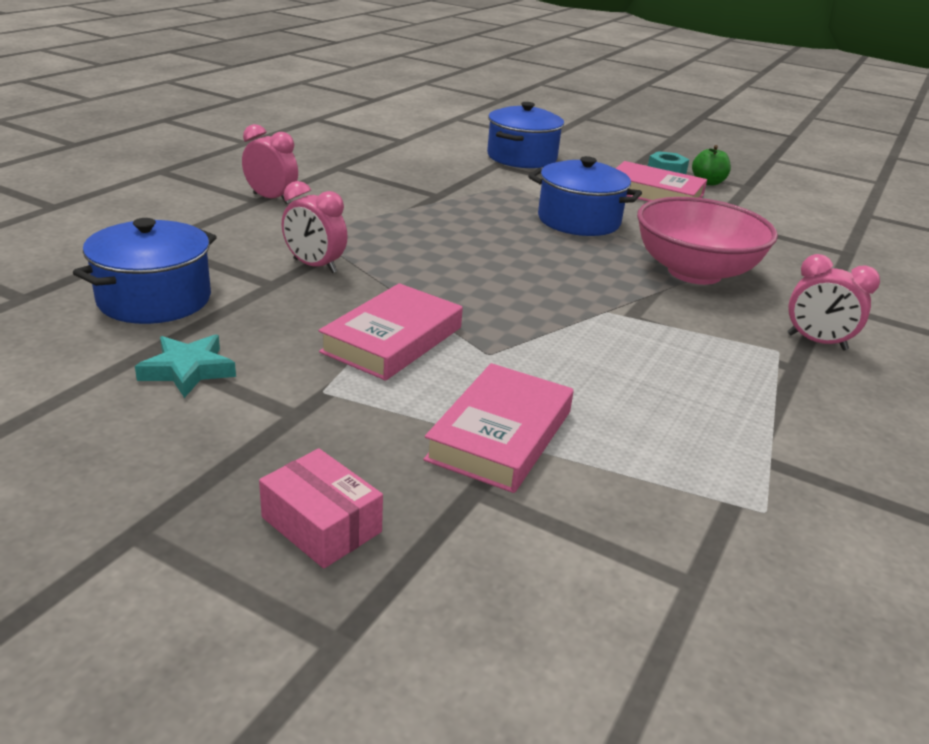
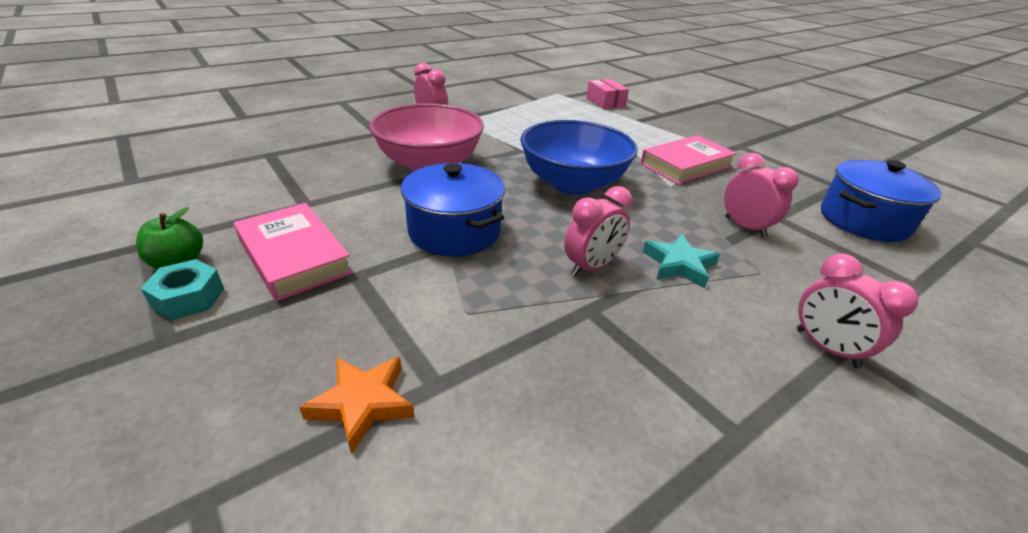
camera: 155 degrees left, 5 degrees up
turquoise star [135,334,236,398] -> turquoise star moved to [643,234,720,288]
pink box [259,448,383,568] -> pink box moved to [586,79,629,109]
pink book [423,363,574,493] -> none
blue pot [487,102,564,168] -> orange star [299,357,415,454]
none -> blue bowl [520,120,638,195]
none -> pink clock [564,186,632,276]

